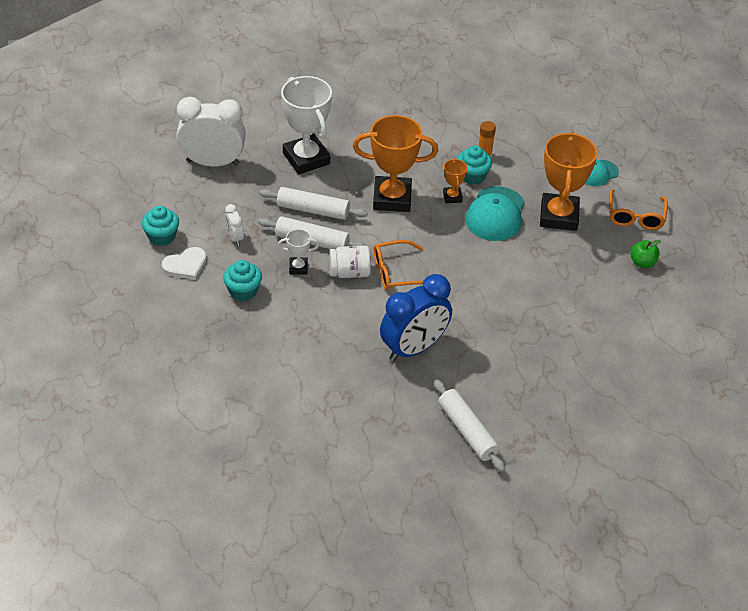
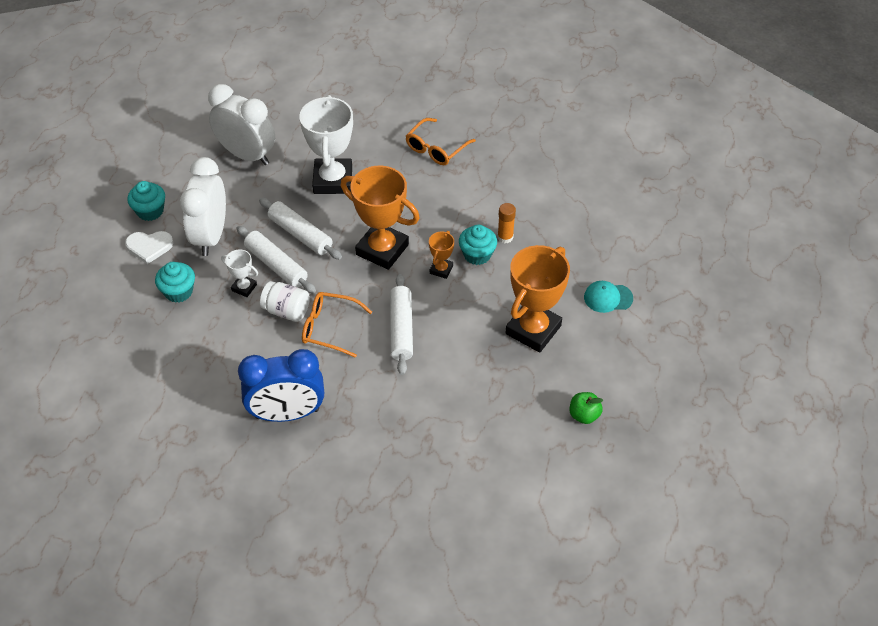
camera: 30 degrees right, 5 degrees up
white clock [225,204,244,246] -> white clock [180,157,226,256], size x2.27
white rolling pin [434,379,505,472] -> white rolling pin moved to [390,274,413,375]
turquoise cap [465,186,525,241] -> none
orange glasses [609,190,668,230] -> orange glasses moved to [406,118,476,165]

